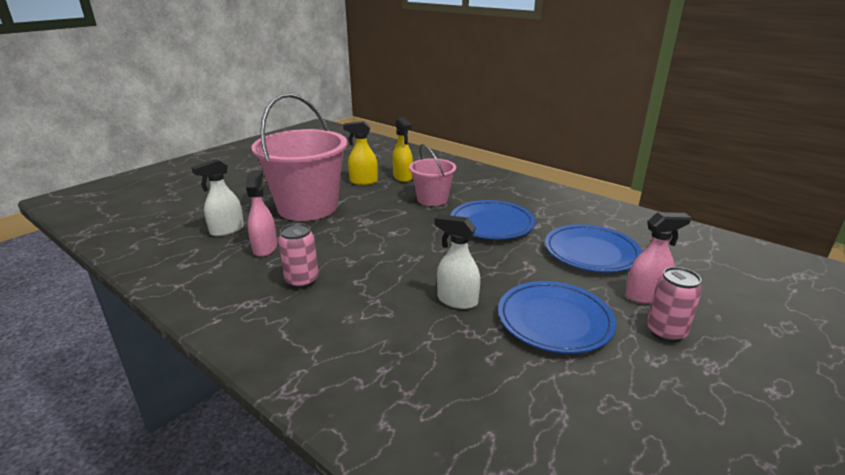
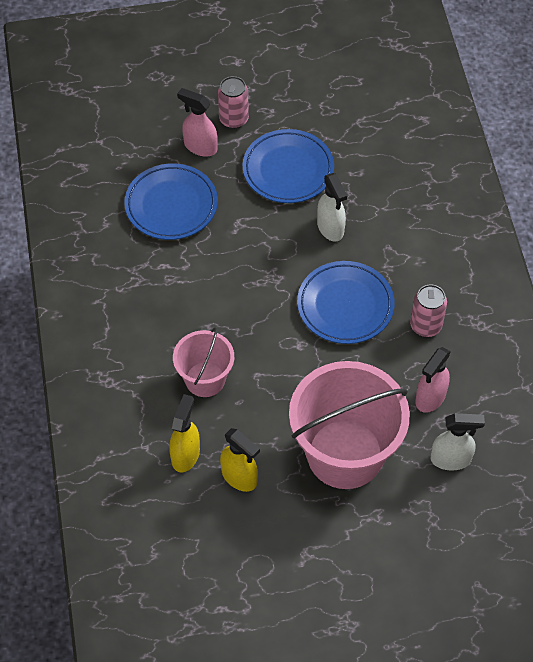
camera: 140 degrees left, 30 degrees up
blue plate [450,200,535,240] -> blue plate moved to [297,261,395,344]

